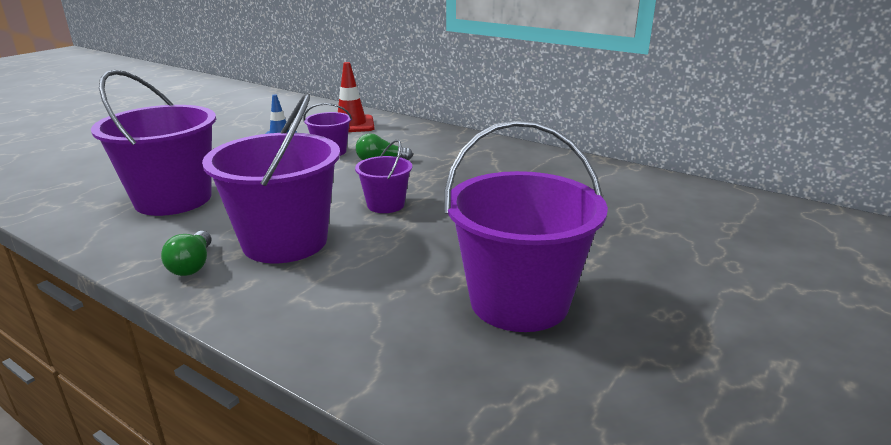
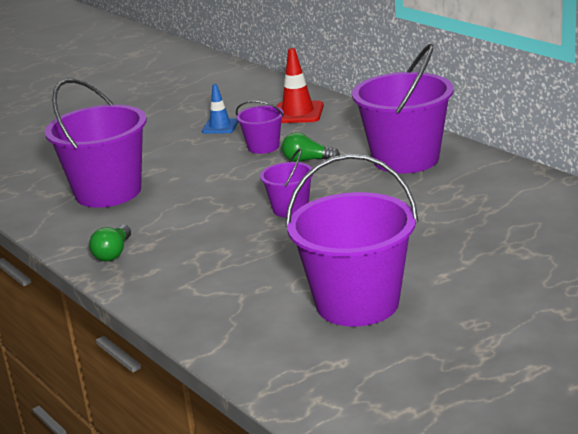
camera: 20 degrees right, 0 degrees up
purple bucket [202,93,340,263] -> purple bucket moved to [352,44,454,174]

